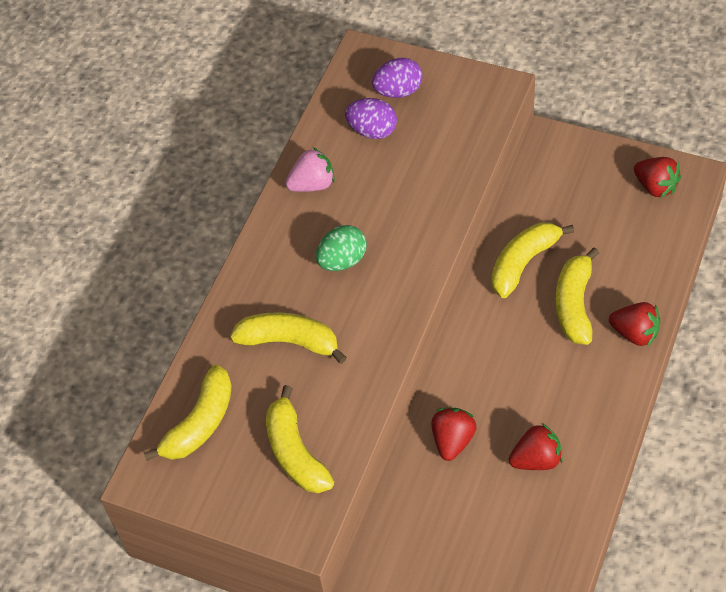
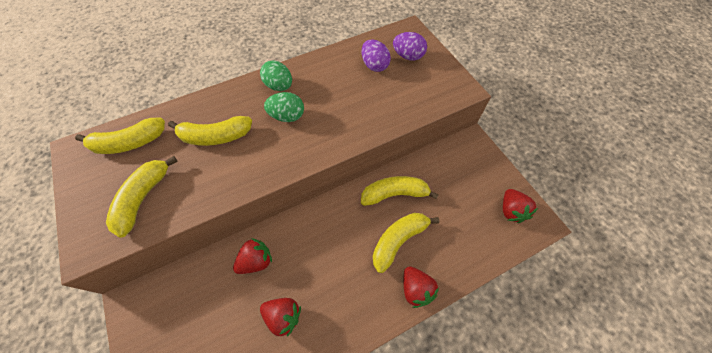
camera: 35 degrees right, 5 degrees up
yellow banana [230,312,347,364] -> yellow banana turned 120 degrees clockwise [168,116,252,146]
pink strawberry [285,147,335,192] -> none
none -> green egg [260,60,292,91]

